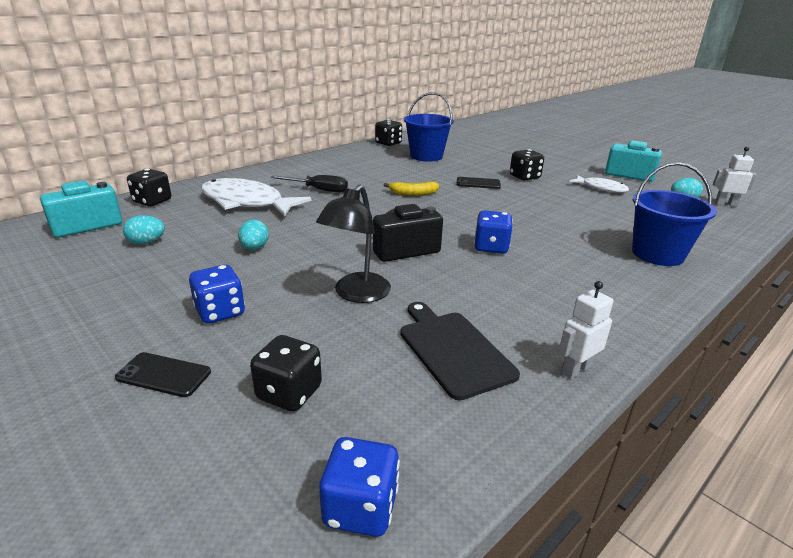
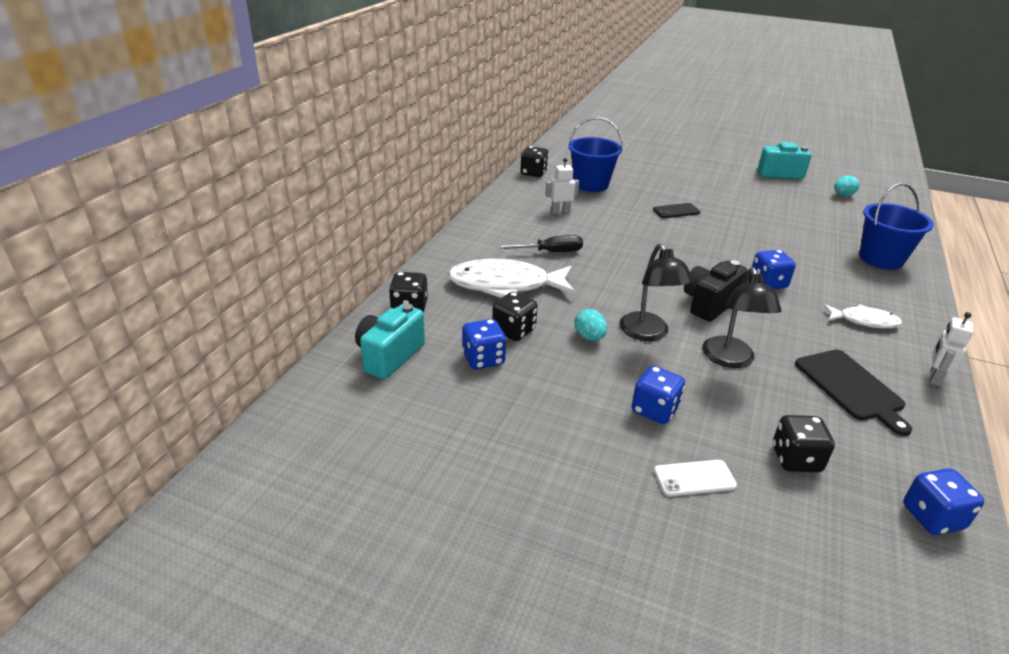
camera: 25 degrees left, 5 degrees up
black phone [115,352,211,397] -> white phone [654,460,737,496]
turquoise egg [123,215,165,245] -> blue dice [462,319,507,370]
yellow banana [384,182,439,196] -> none
black cutting board [400,302,520,400] -> black cutting board turned 150 degrees counterclockwise [795,349,912,436]
black dice [510,149,544,181] -> black dice moved to [492,292,538,341]
white fish [569,175,629,193] -> white fish moved to [823,304,902,328]
white robot [713,147,757,207] -> white robot moved to [545,158,579,214]
none -> black lamp [619,243,693,341]

